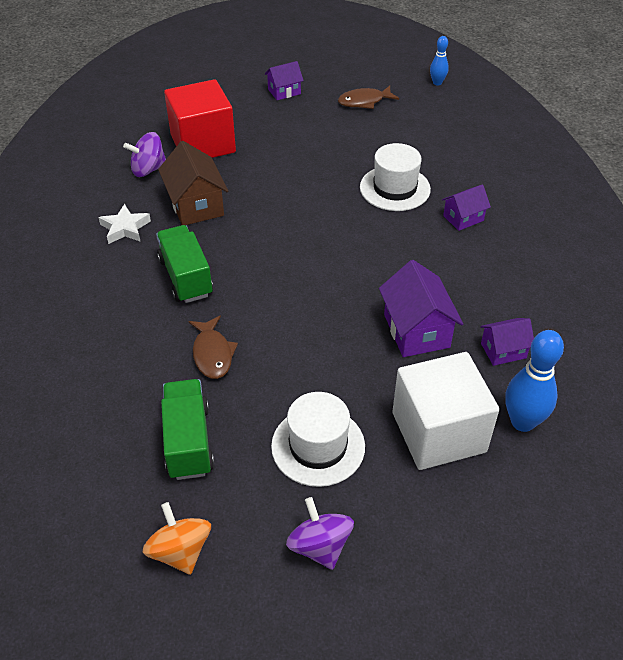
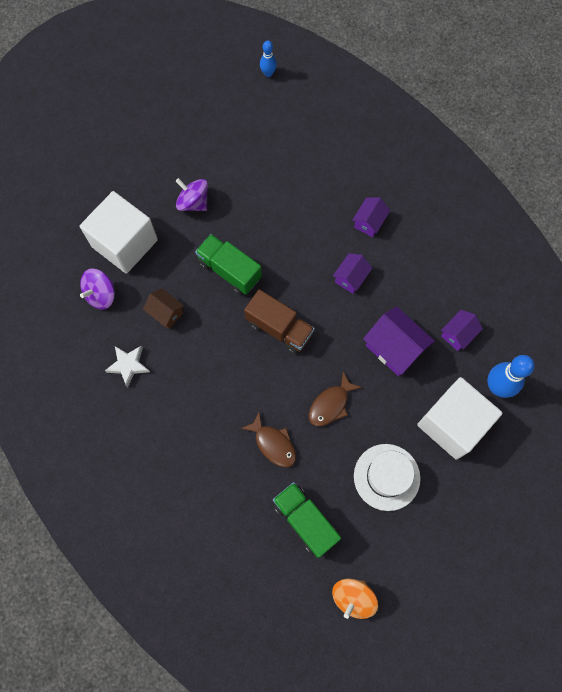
camera: 30 degrees left, 25 degrees up
orange spinning top [143,502,211,575] -> orange spinning top turned 90 degrees counterclockwise [332,579,378,619]
green truck [156,225,213,303] -> green truck moved to [195,234,262,295]
brown house [158,141,228,225] -> brown house [143,288,185,329], size x0.60
red cube [164,79,236,158] -> white cube [80,191,158,274]
purple house [265,61,304,100] -> purple house moved to [333,253,373,294]
purple spinning top [286,497,354,570] -> purple spinning top moved to [176,178,208,211]
brown fish [338,86,399,109] -> brown fish moved to [309,372,362,426]
white hat [360,143,431,211] -> none
none -> brown truck [244,289,315,354]

